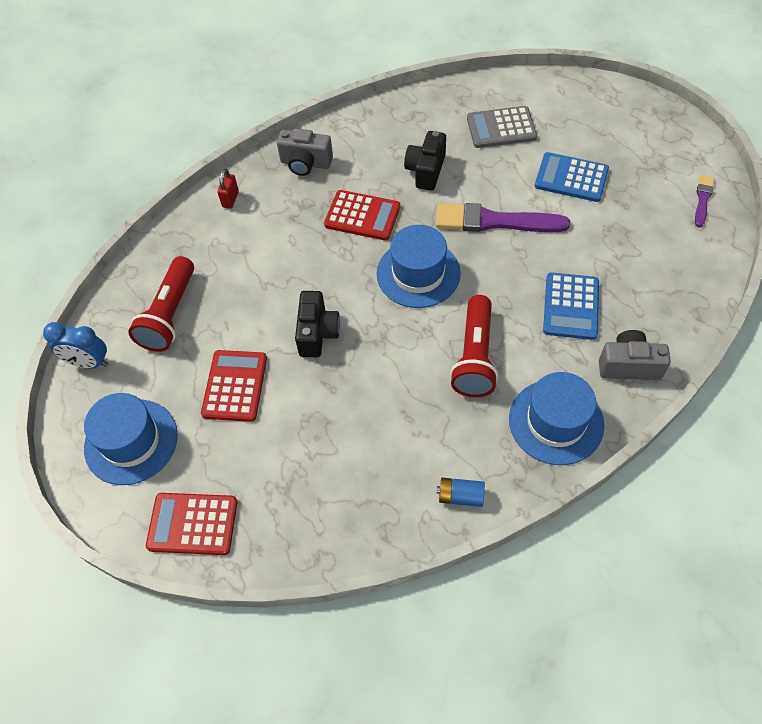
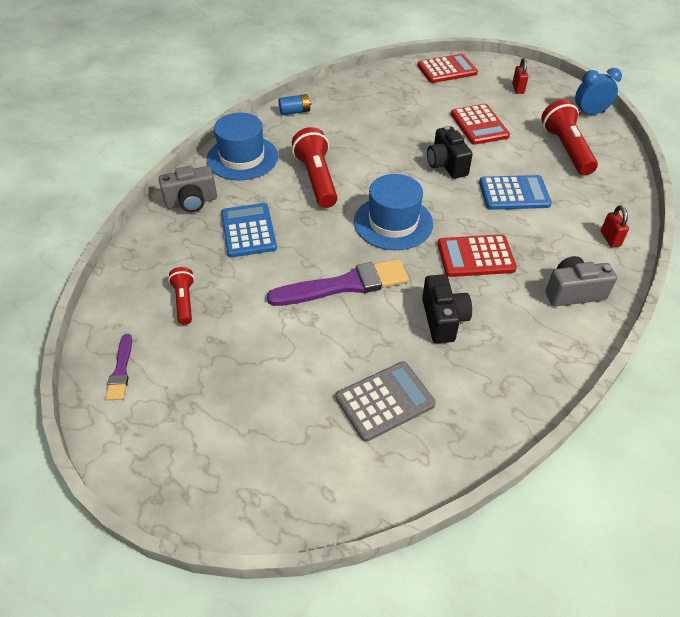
camera: 155 degrees right, 10 degrees down
blue hat [84,393,178,485] -> red padlock [512,58,529,94]
blue calculator [535,152,609,202] -> blue calculator moved to [479,175,552,210]
none -> red flashlight [168,267,194,325]

